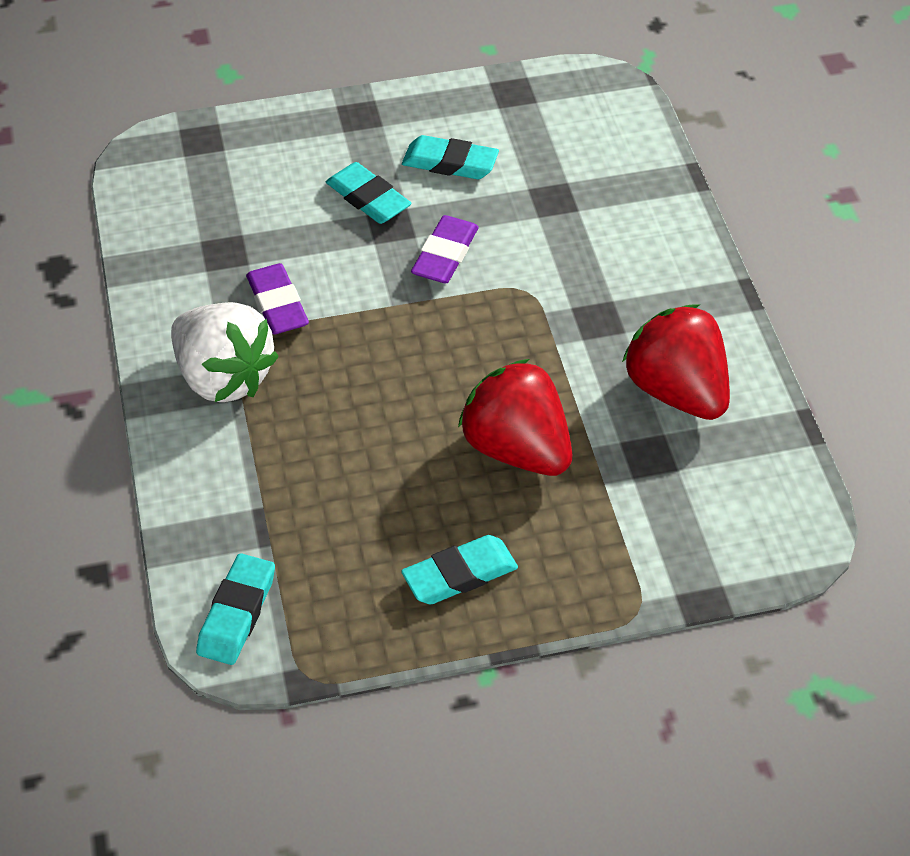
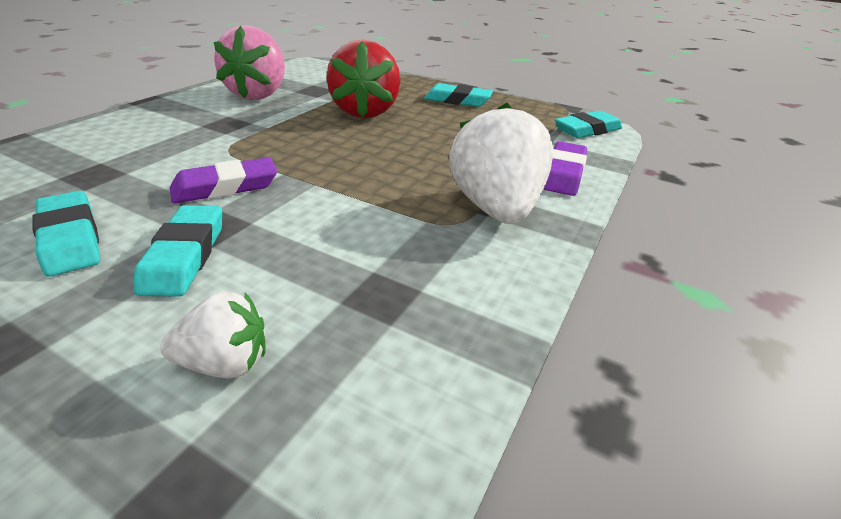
camera: 140 degrees left, 15 degrees down
purple eraser [246,263,309,334] -> purple eraser moved to [543,141,587,196]
red strawberry [622,304,730,420] -> pink strawberry [214,25,285,100]
none -> white strawberry [160,292,266,379]

